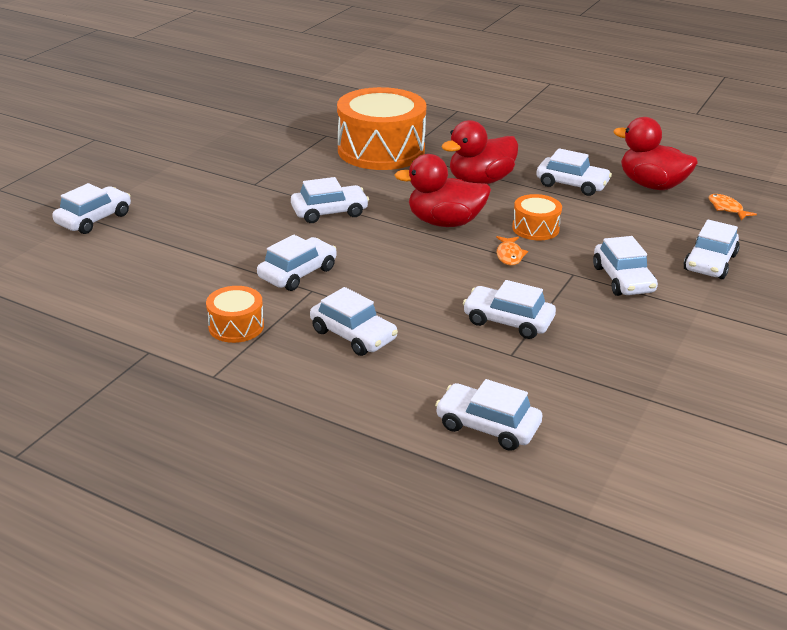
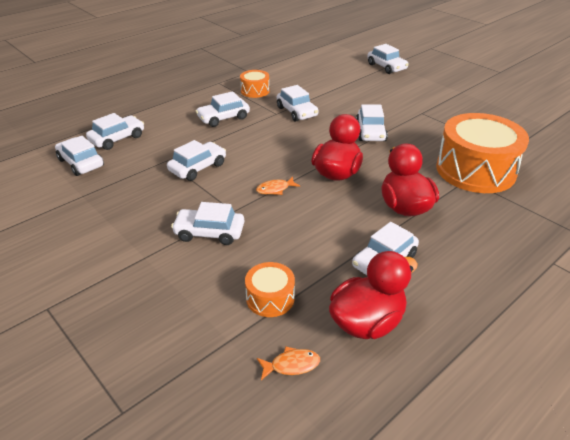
camera: 110 degrees right, 5 degrees up
orange fish [496,236,528,266] -> orange fish turned 45 degrees counterclockwise [256,176,300,195]
orange drum [512,194,562,241] -> orange drum moved to [245,262,295,317]
white car [683,220,740,279] -> white car moved to [55,136,104,176]

